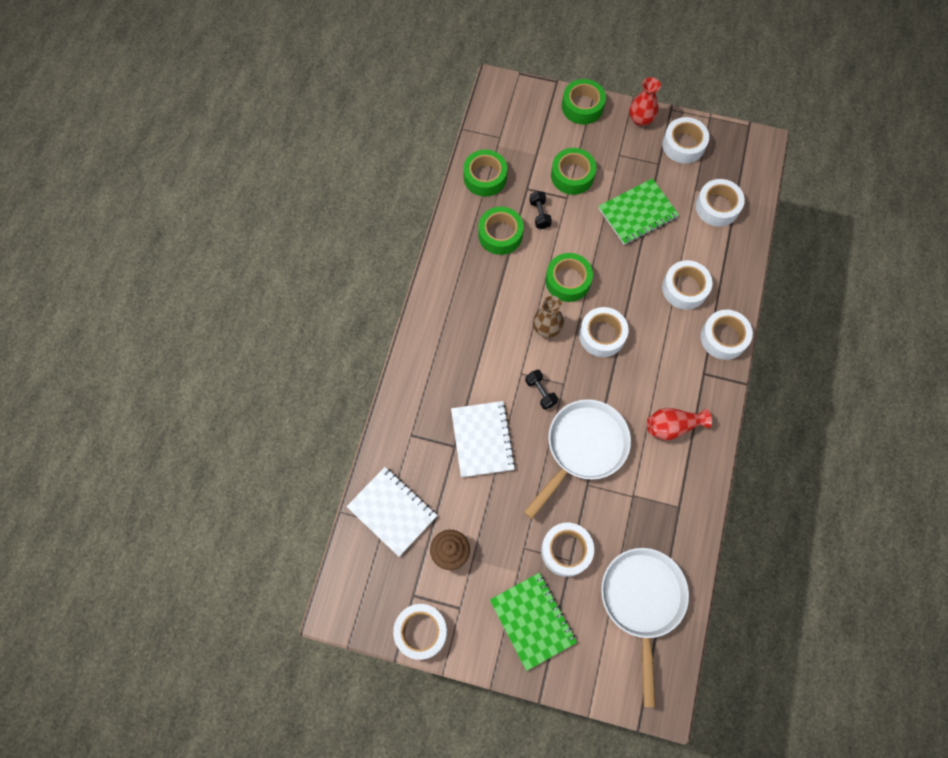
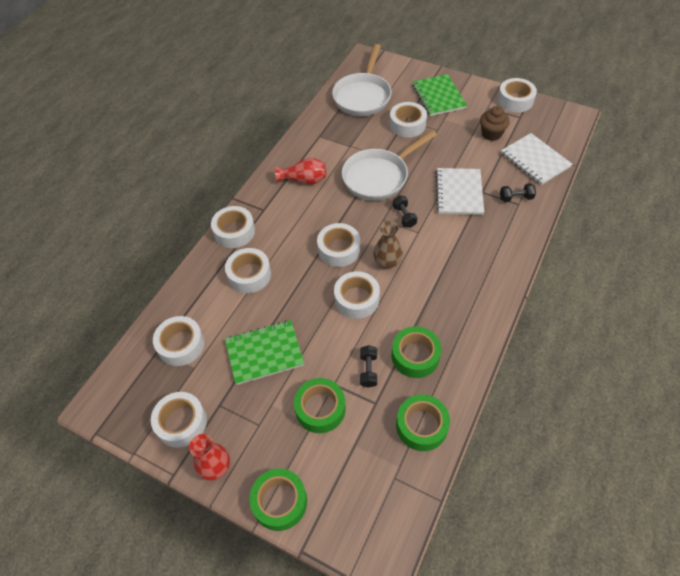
camera: 165 degrees left, 15 degrees down
green tape [545,253,593,302] -> white tape [334,271,380,319]
none -> black dumbbell [500,183,536,202]

